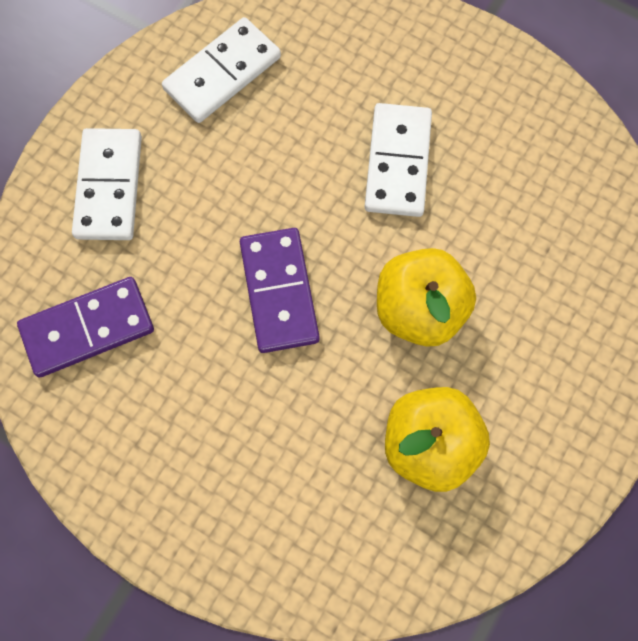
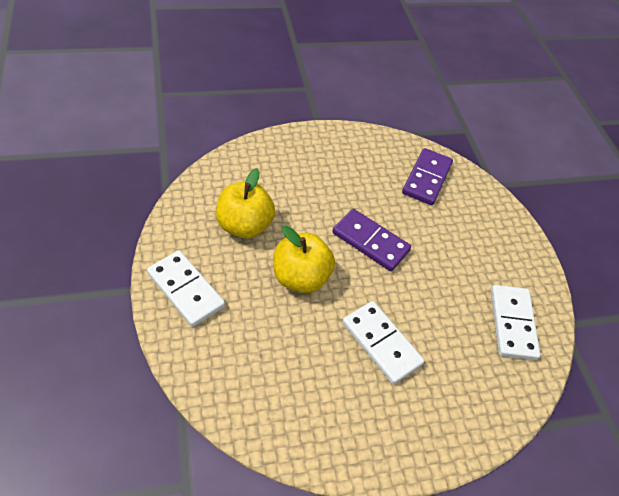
camera: 130 degrees right, 20 degrees down
white domino [72,128,142,240] -> white domino moved to [147,250,225,327]

